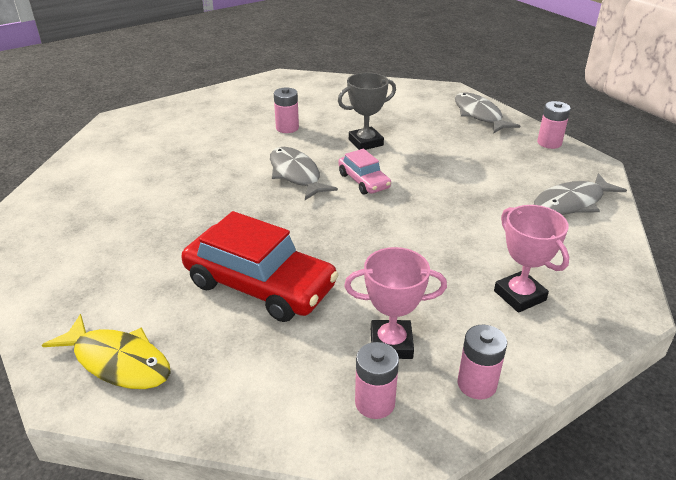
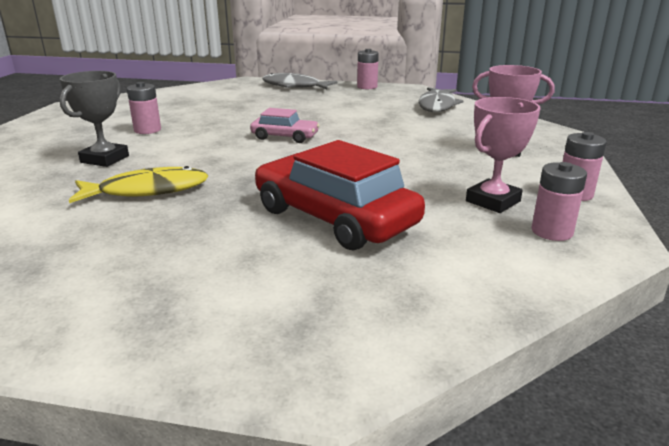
camera: 45 degrees left, 10 degrees down
yellow fish [42,314,171,389] -> yellow fish moved to [69,166,209,203]
red car [181,211,339,322] -> red car turned 120 degrees counterclockwise [255,140,425,250]
grey fish [270,147,338,200] -> none
grey trophy [338,73,396,150] -> grey trophy moved to [60,71,129,167]

